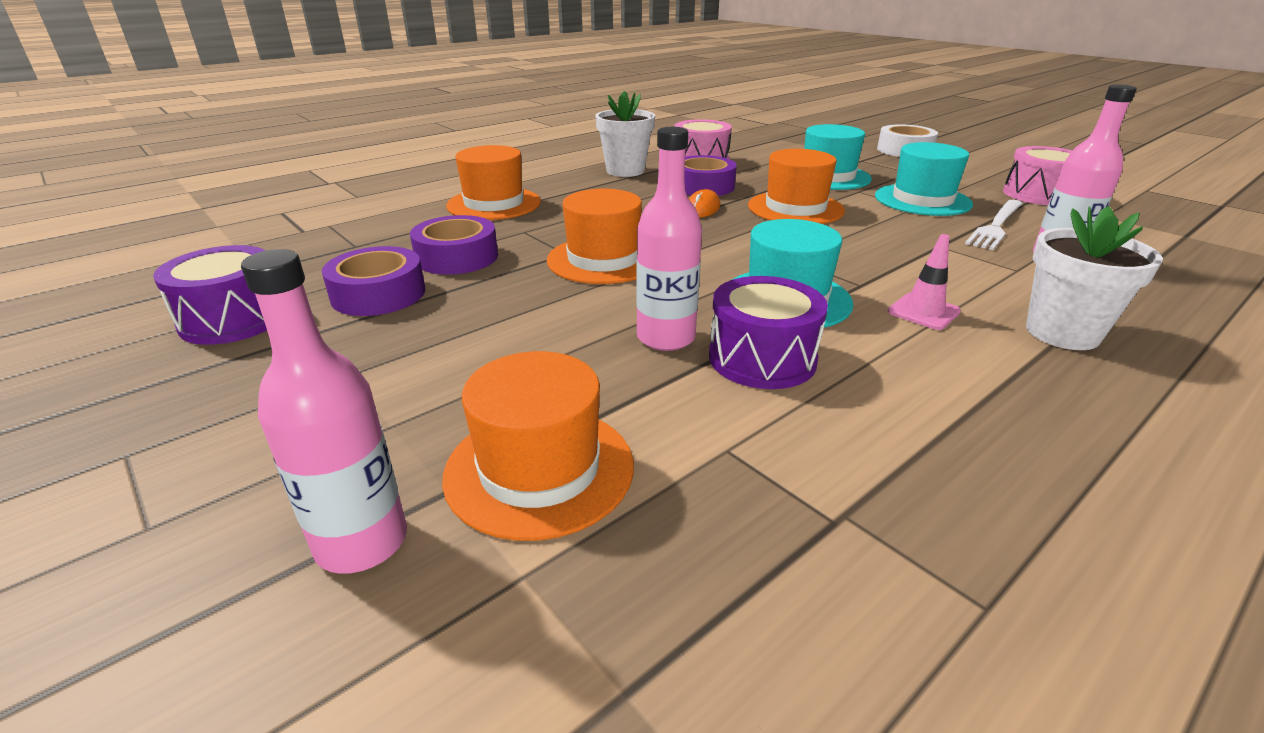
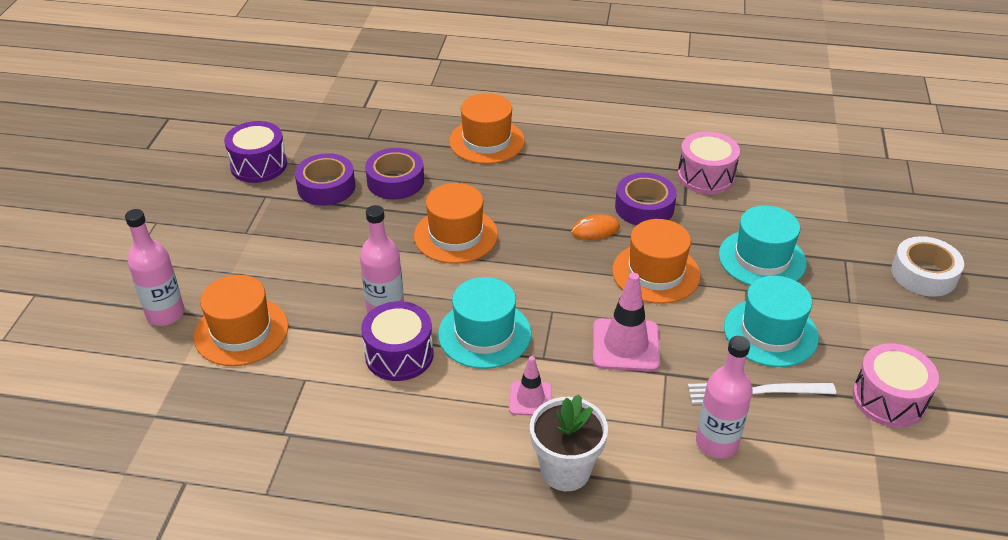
camera: 50 degrees right, 10 degrees up
white flower pot [595,91,655,177] -> none
none -> pink traffic cone [593,273,660,372]

